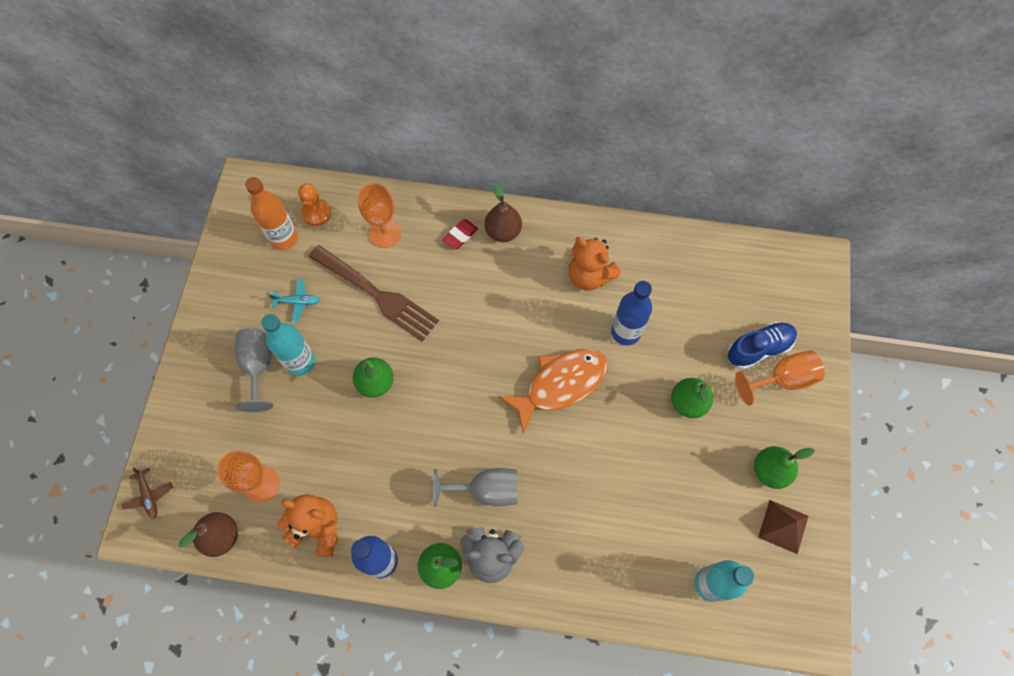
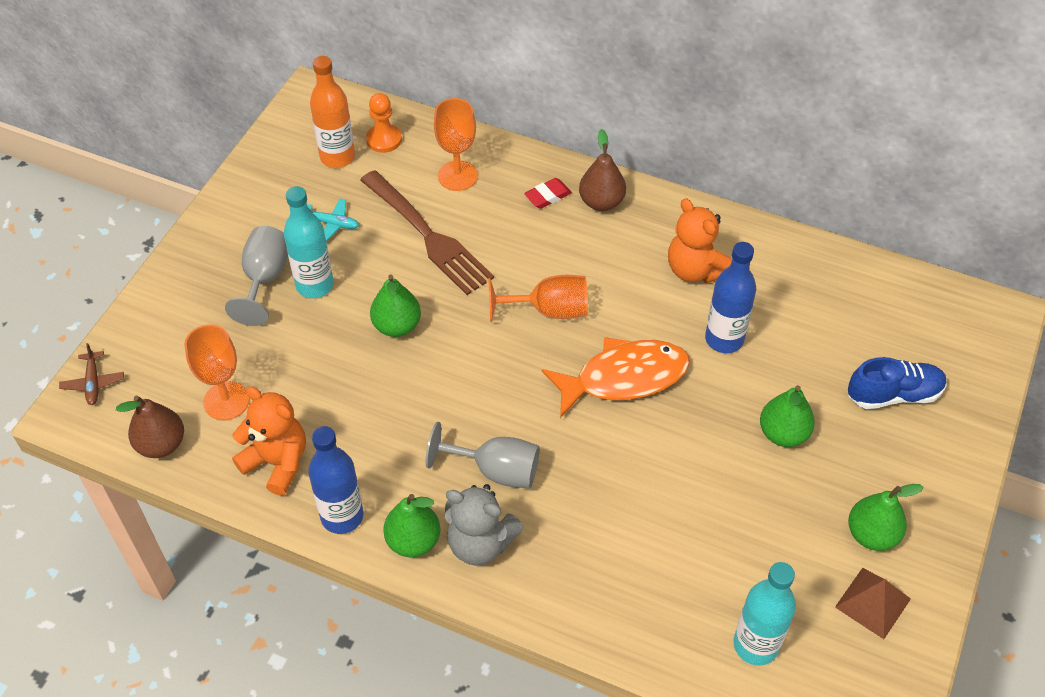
camera: 15 degrees right, 15 degrees down
orange goblet [735,351,825,406] -> orange goblet moved to [488,275,588,322]

